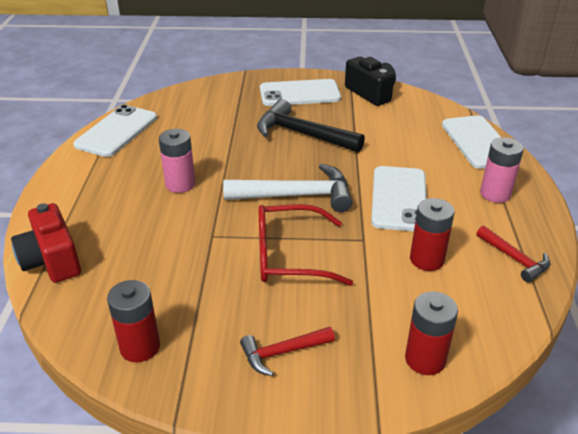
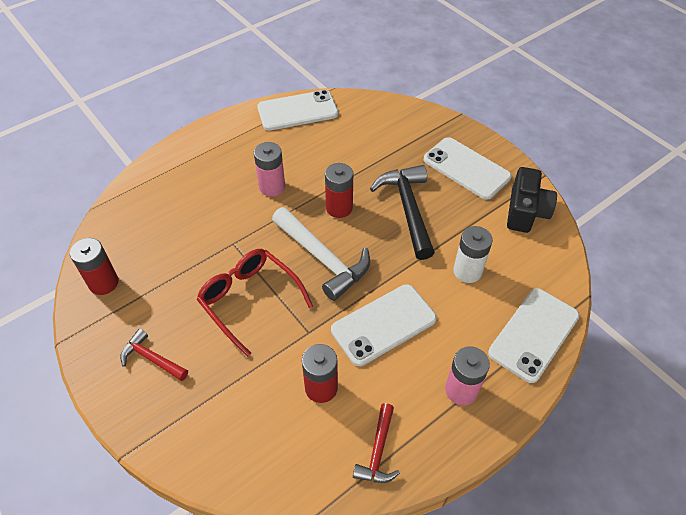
camera: 50 degrees right, 15 degrees up
red camera [11,203,81,283] -> none
red battery [405,291,458,375] -> red battery moved to [325,163,353,218]
none -> white battery [453,226,493,283]

